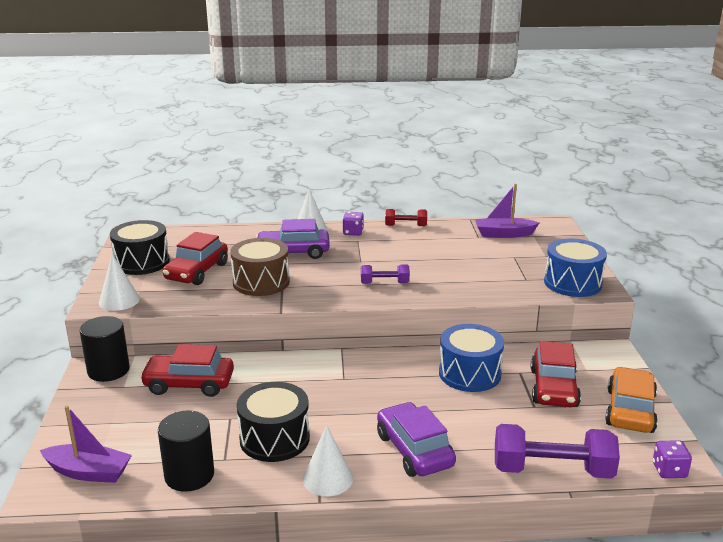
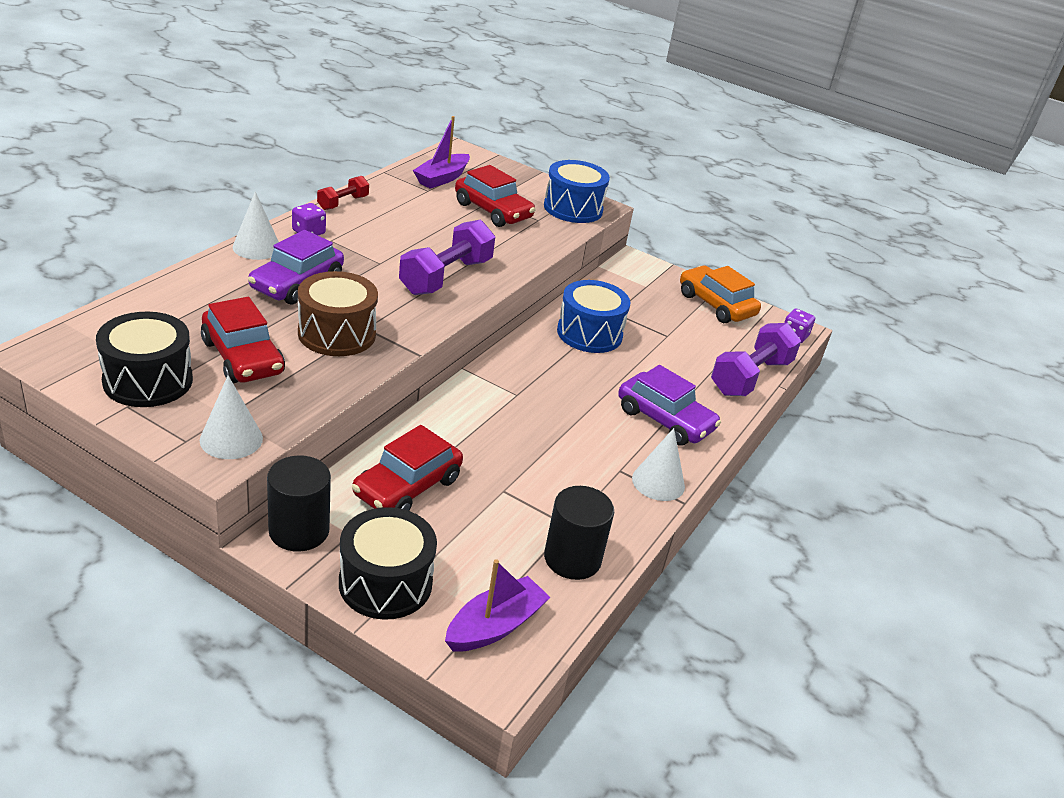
camera: 60 degrees left, 10 degrees up
black drum [237,382,310,462] -> black drum moved to [339,507,437,620]
purple dumbbell [361,264,410,284] -> purple dumbbell [399,220,495,295], size x1.85
purple car [377,402,456,477] -> purple car turned 150 degrees counterclockwise [618,365,721,446]
red car [531,341,581,407] -> red car moved to [455,165,535,227]

